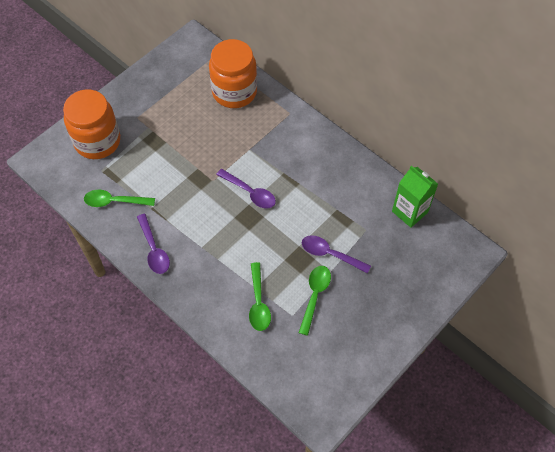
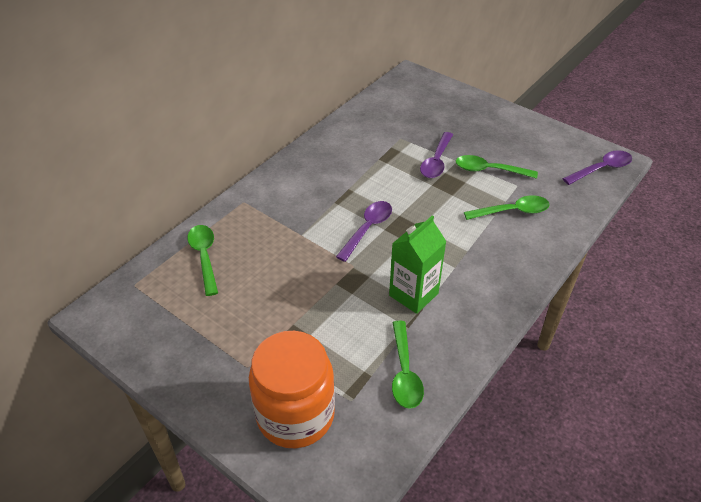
camera: 95 degrees left, 15 degrees down
purple spoon [137,214,170,274] -> purple spoon moved to [562,150,632,185]
orange jar [209,39,257,108] -> green spoon [187,225,218,296]
green carton [392,165,438,228] -> green carton moved to [389,215,447,314]

